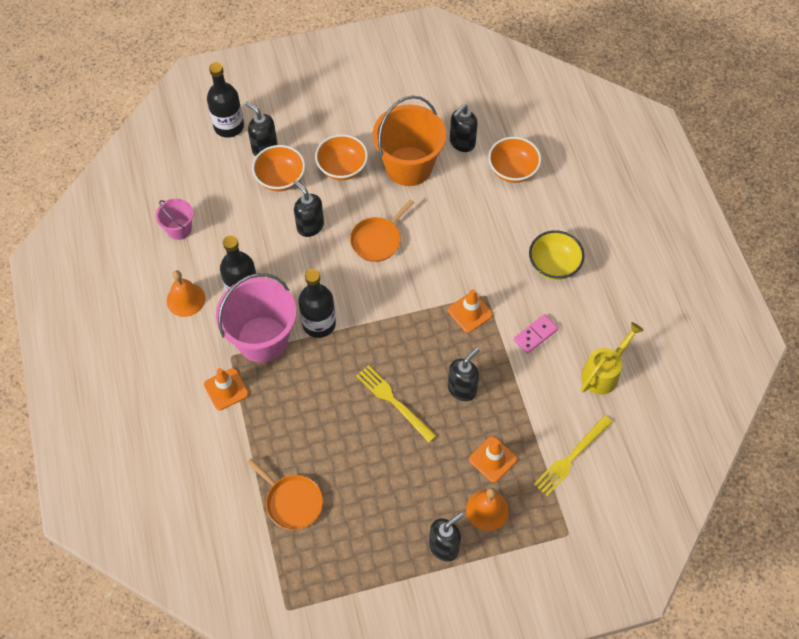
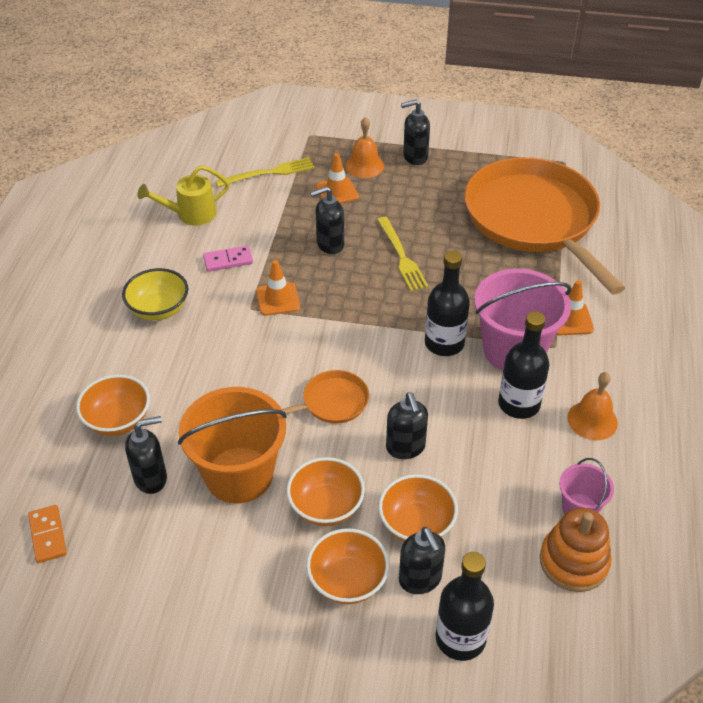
camera: 155 degrees left, 15 degrees down
orange pan [247,459,323,530] -> orange pan [464,157,625,294], size x2.42
none -> orange domino [28,505,67,563]
none -> orange bowl [306,528,389,604]
none -> orange stacking toy [540,508,612,592]

